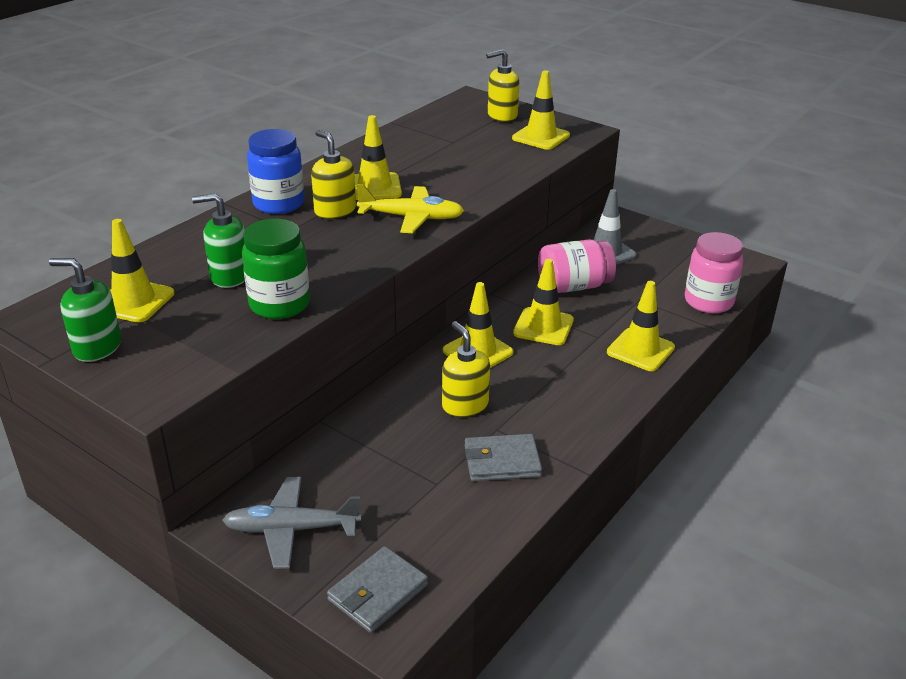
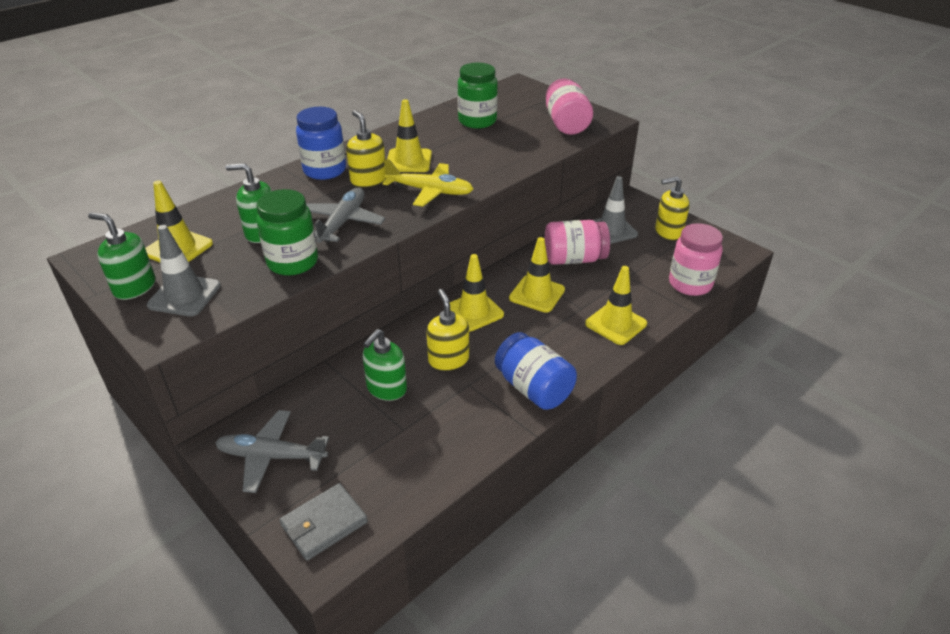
camera: 10 degrees right, 5 degrees up
grey wallet [465,434,542,481] -> none
yellow soap dispenser [486,49,519,122] -> yellow soap dispenser moved to [655,177,690,240]
yellow traffic cone [512,70,570,150] -> pink jar [546,78,593,135]
none -> grey traffic cone [147,225,221,316]
none -> grey plane [306,188,385,243]
none -> green soap dispenser [363,329,407,401]
none -> green jar [457,63,498,129]
none -> blue jar [495,332,577,410]

